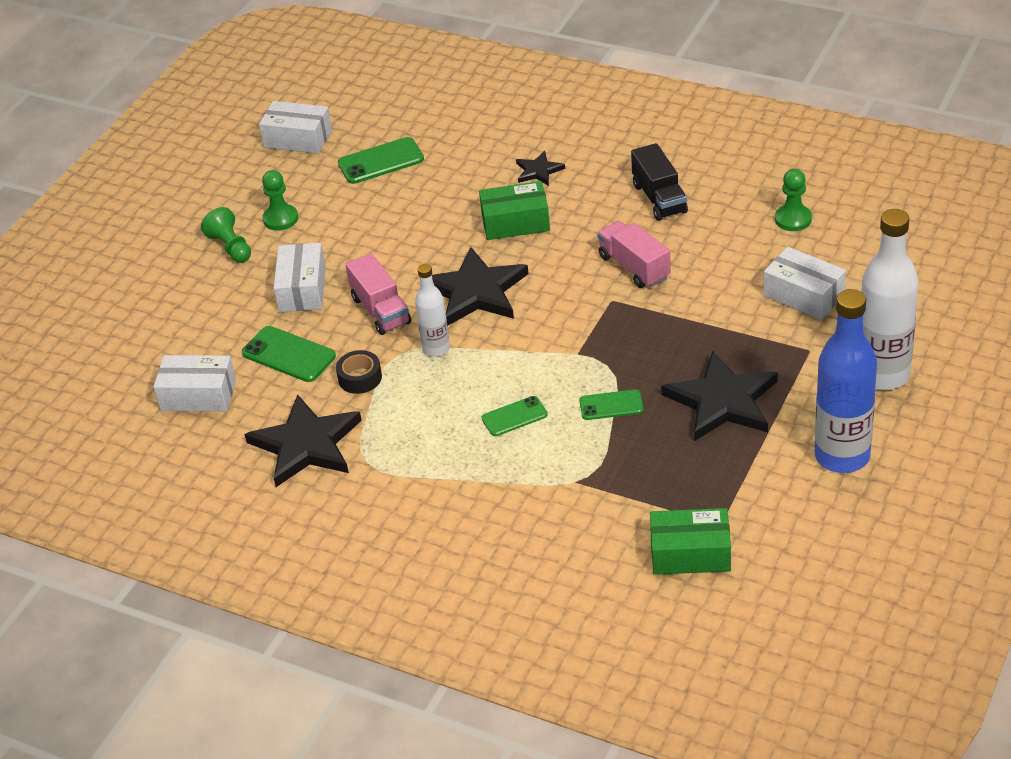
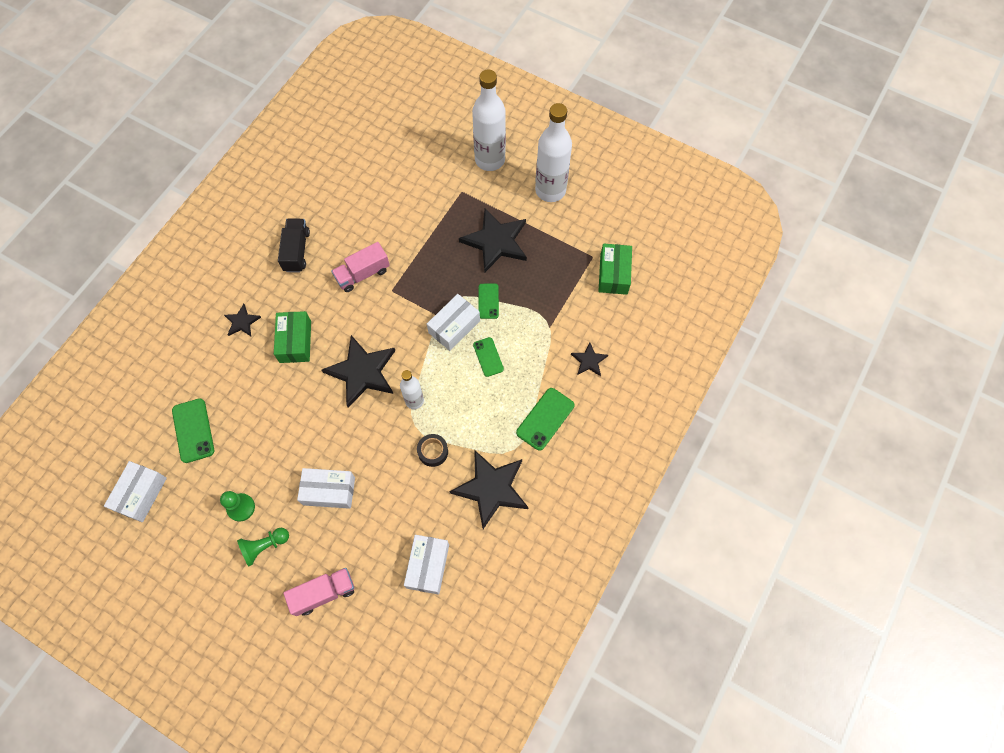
camera: 90 degrees left, 25 degrees up
green phone [242,326,336,382] -> green phone moved to [516,388,575,451]
pink truck [345,253,411,335] -> pink truck moved to [283,568,355,616]
black truck [631,143,688,221] -> black truck turned 75 degrees counterclockwise [278,219,310,272]
white box [763,247,846,320] -> white box moved to [427,294,480,351]
green pawn [775,169,812,231] -> none
blue bottle [815,289,877,473] -> white bottle [535,103,572,202]
none -> black star [571,342,608,376]

